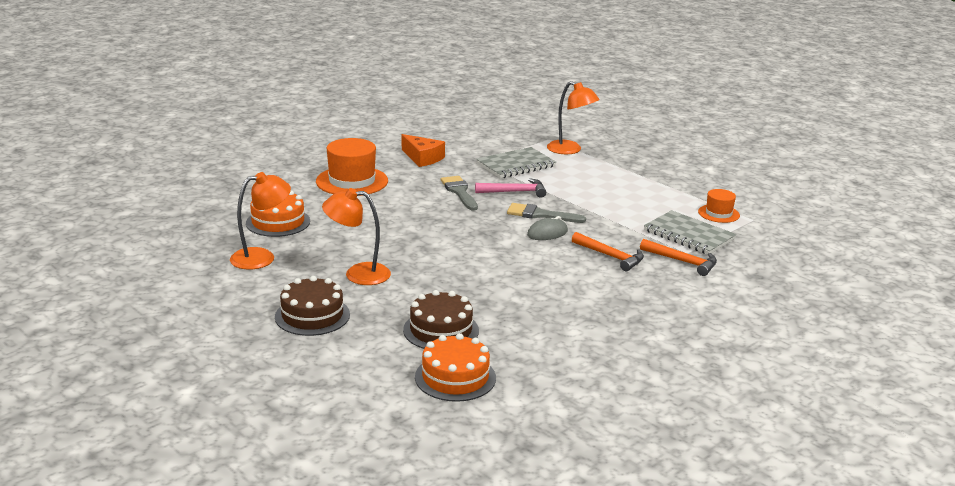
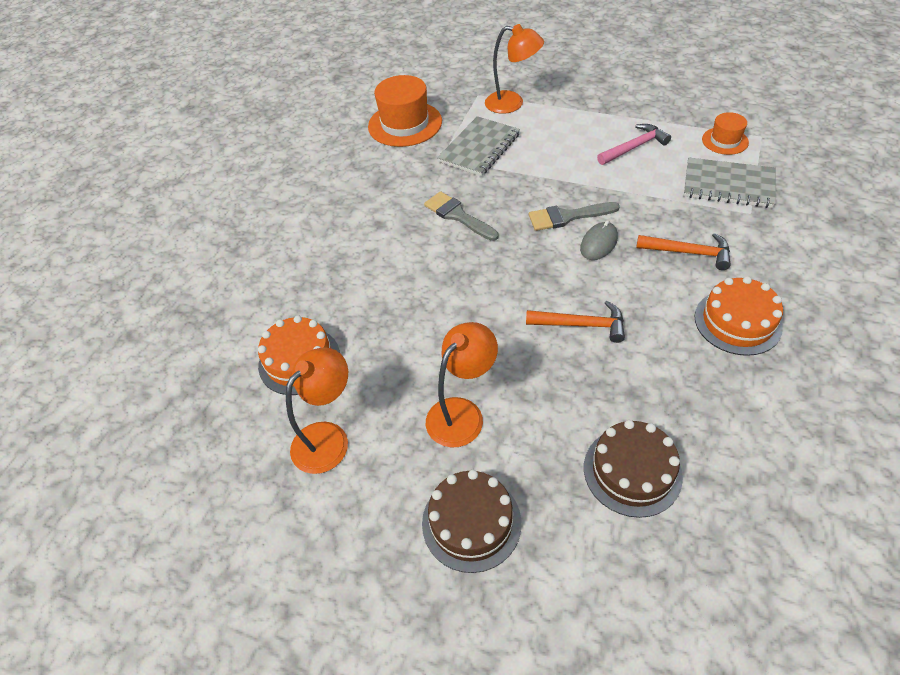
camera: 20 degrees left, 25 degrees up
orange hat [316,138,388,196] -> orange hat moved to [368,75,442,147]
orange lamp [322,188,391,285] -> orange lamp turned 150 degrees clockwise [426,322,498,447]
orange cheese [402,134,445,167] -> none
orange cake [415,333,496,402] -> orange cake moved to [695,276,783,356]
pink hammer [475,178,546,198] -> pink hammer moved to [597,124,671,165]
orange hammer [640,239,717,276] -> orange hammer moved to [526,301,625,343]

